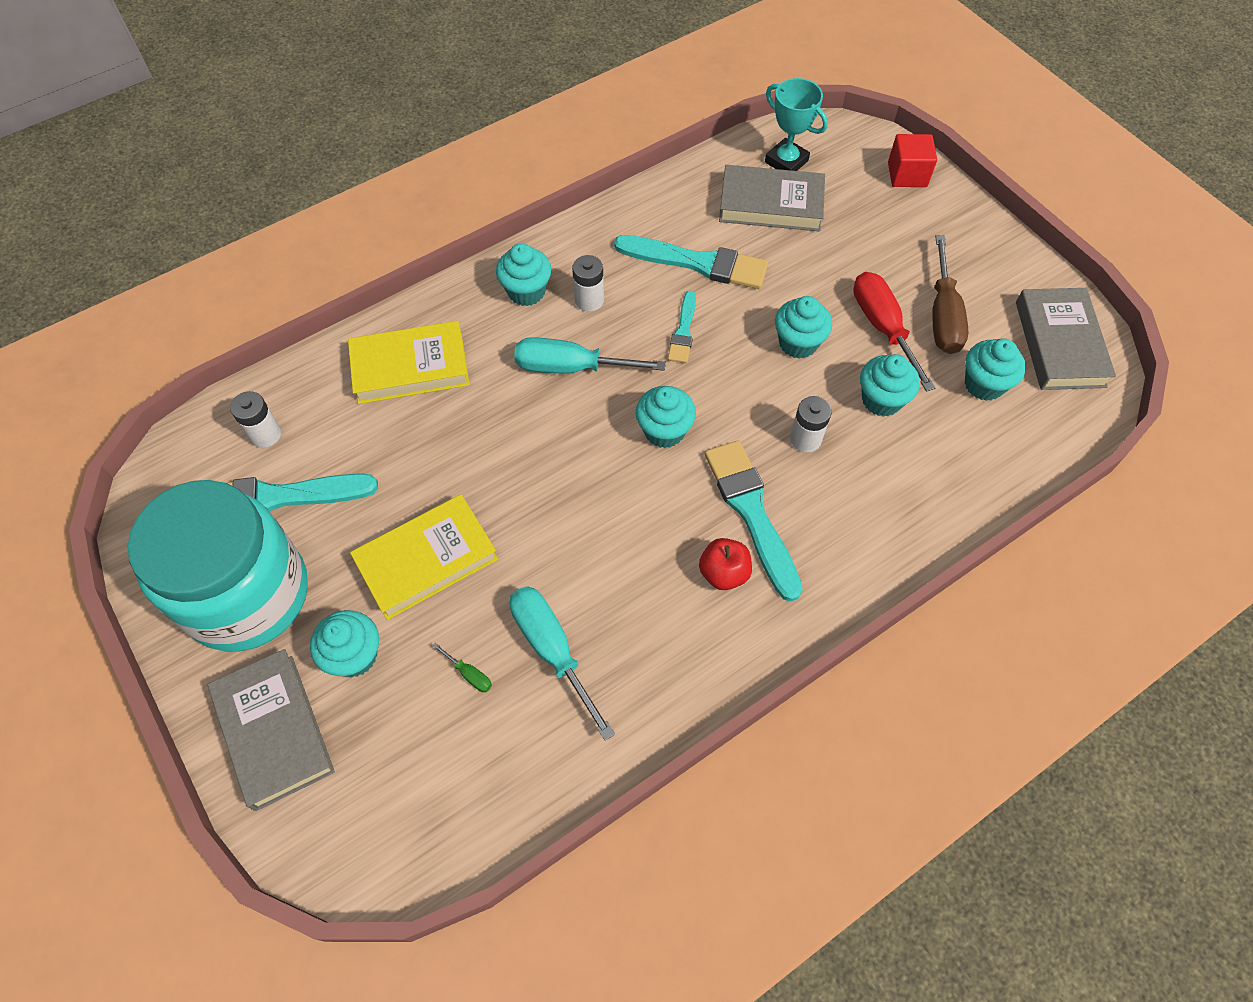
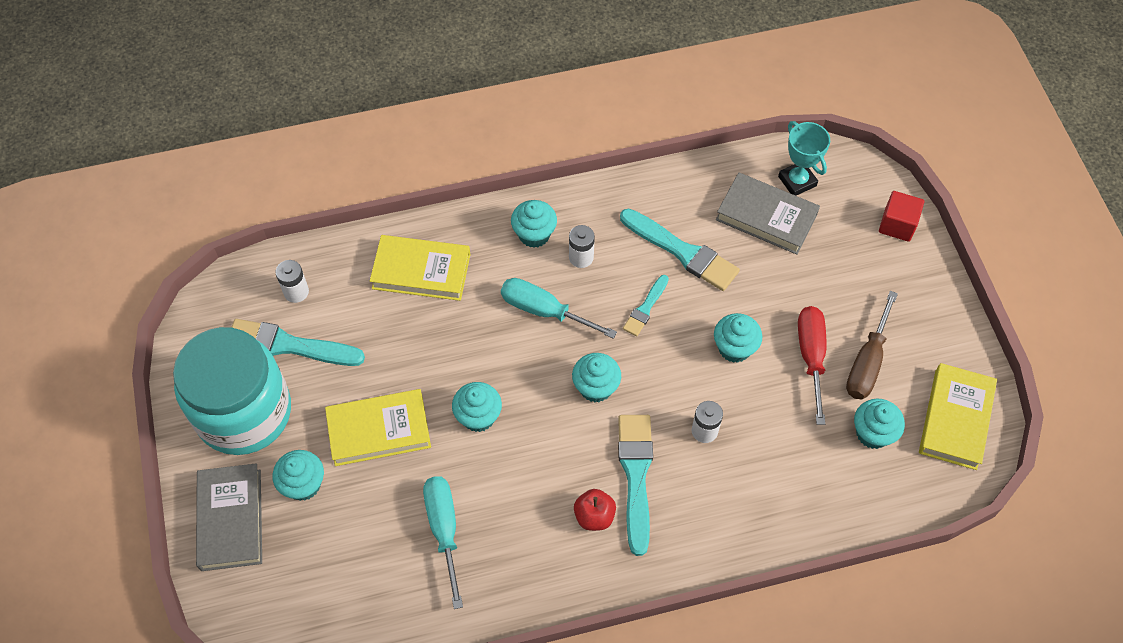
camera: 20 degrees right, 0 degrees up
green screwdriver [432,643,492,692] -> none
turquoise cupcake [860,354,920,417] -> turquoise cupcake moved to [452,382,502,432]
grey book [1016,288,1116,390] -> yellow book [919,363,997,470]

